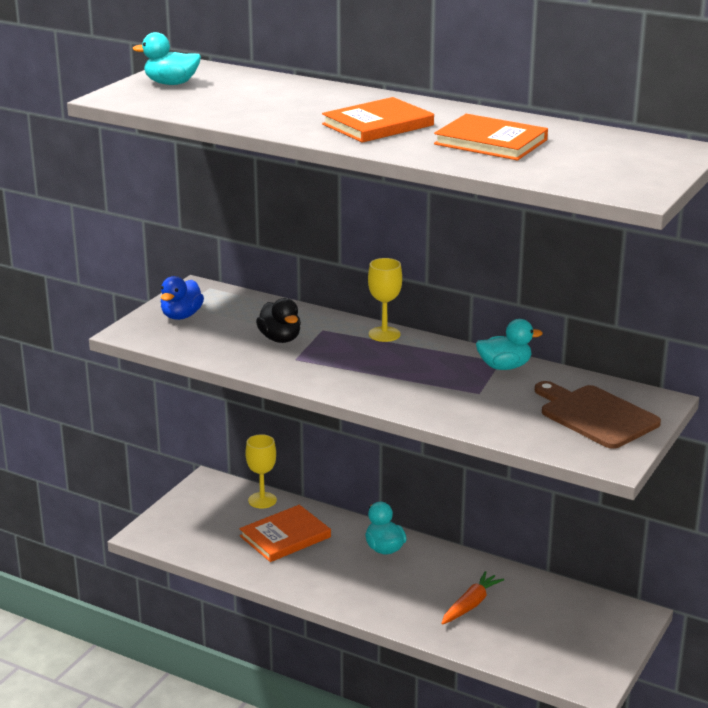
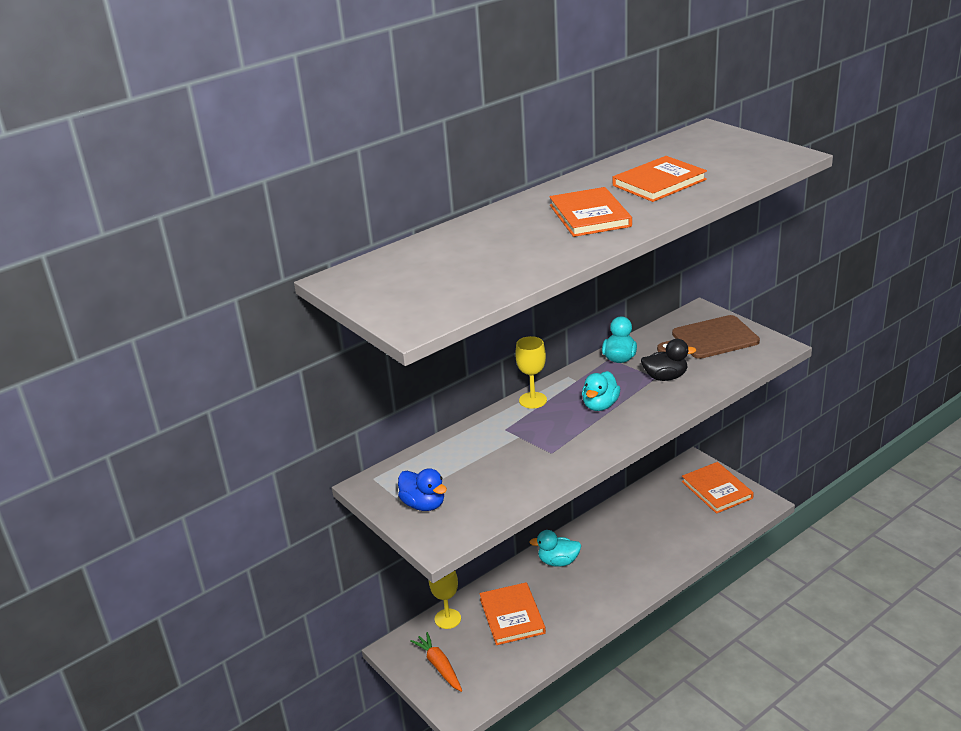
camera: 65 degrees left, 5 degrees up
turquoise duck [132,32,201,85] -> turquoise duck moved to [582,371,620,411]
black duck [256,298,301,343] -> black duck moved to [641,339,696,381]
orange carrot [441,571,504,625] -> orange carrot moved to [410,632,462,692]
none -> orange book [682,462,754,514]

